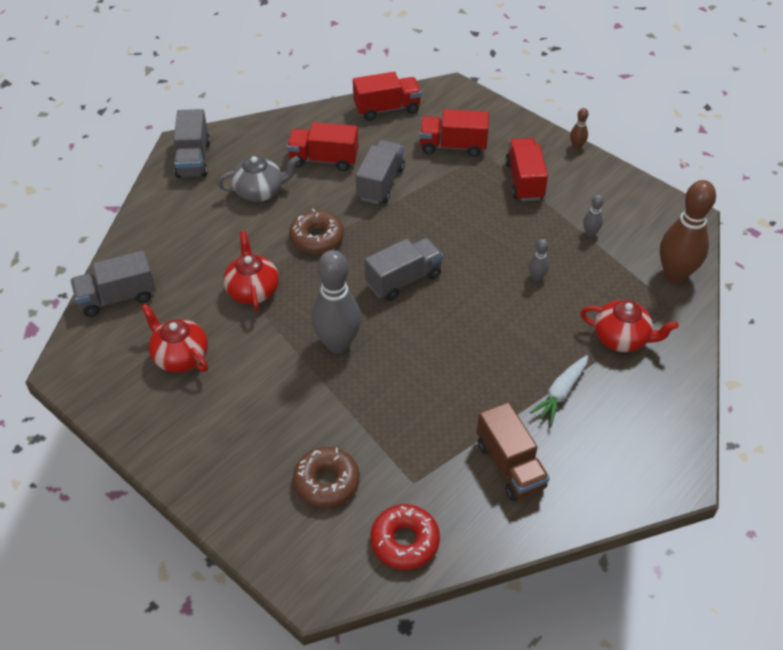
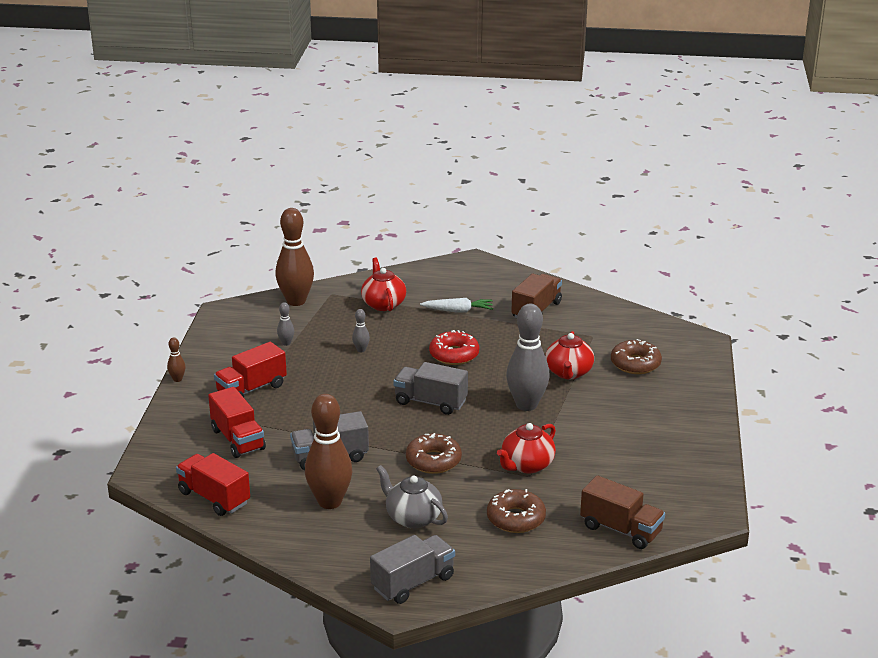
camera: 125 degrees left, 20 degrees down
grey truck [70,250,156,317] -> brown truck [580,475,665,549]
red teapot [141,304,208,372] -> red teapot moved to [545,331,594,379]
red truck [287,122,358,171] -> brown bowling pin [305,394,352,509]
red donut [370,504,440,570] -> red donut moved to [429,330,479,365]
none -> brown donut [487,489,546,533]

